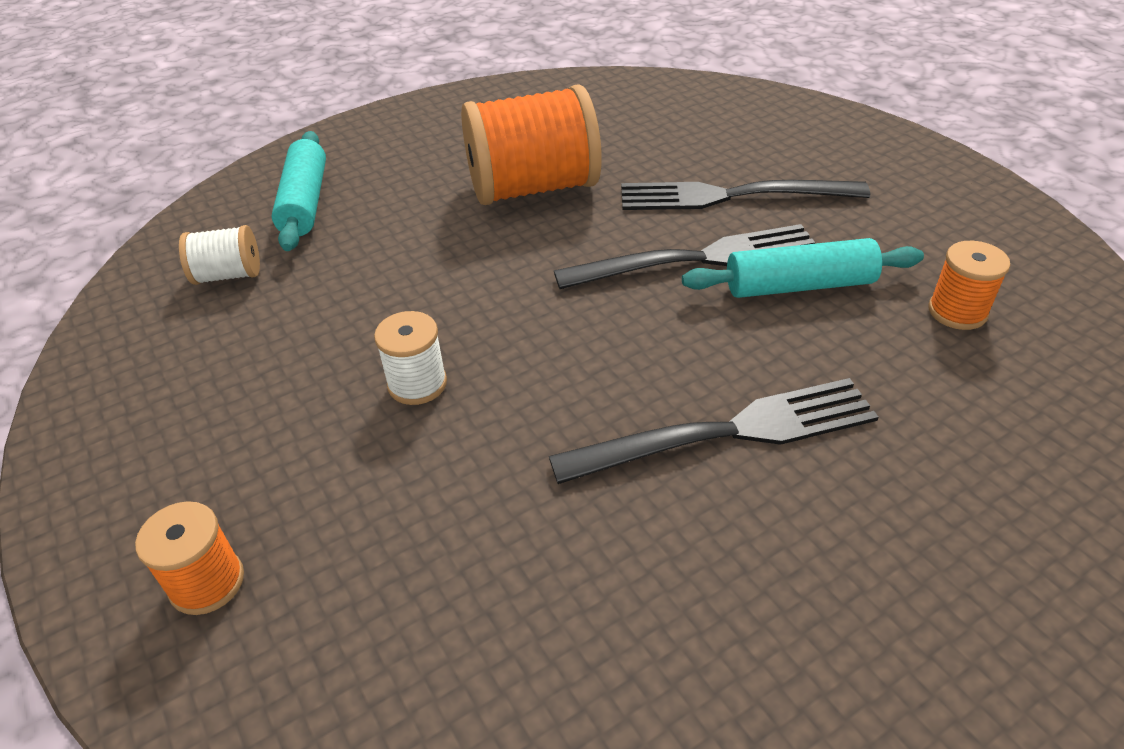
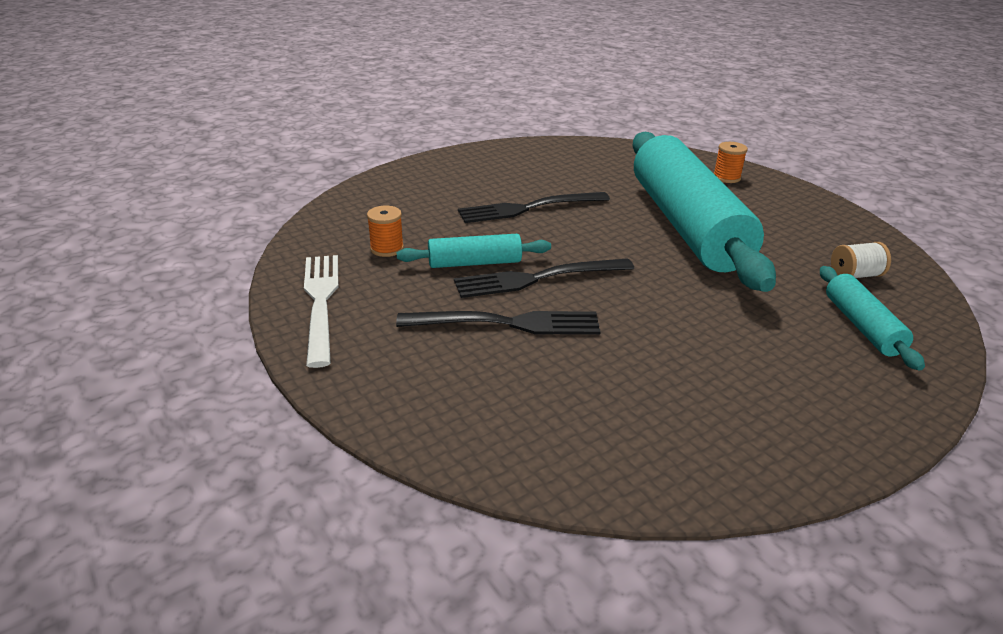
camera: 175 degrees right, 10 degrees down
white spool [374,311,447,405] -> turquoise rolling pin [632,132,776,292]
orange spool [461,84,602,205] -> none
none -> white fork [304,255,338,368]

